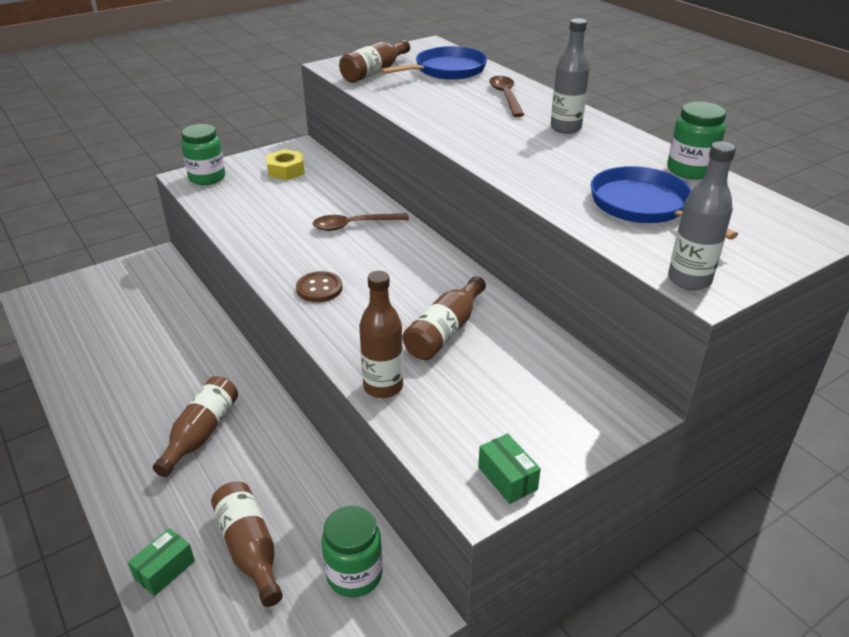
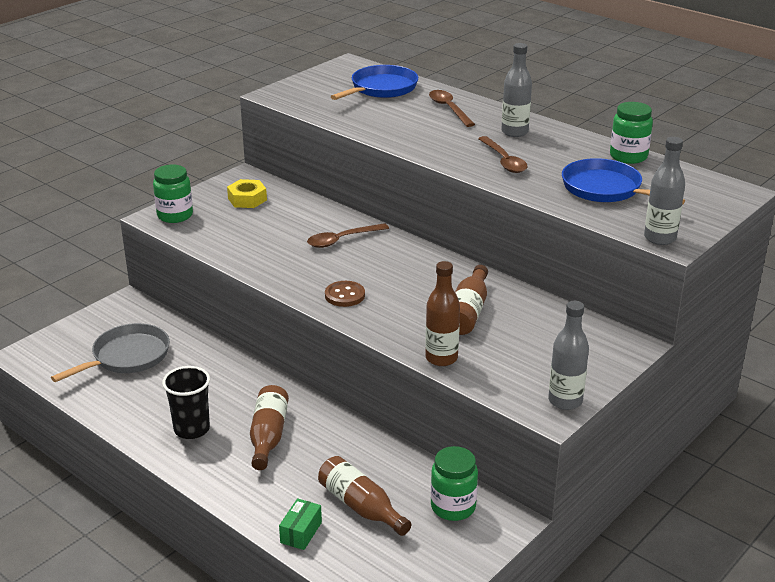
camera: 15 degrees left, 5 degrees down
brown bottle [339,40,410,83] -> none
green box [478,433,541,504] -> grey bottle [548,301,589,410]
none -> grey pan [51,323,170,382]
none -> black cup [162,366,210,439]
none -> brown spoon [478,136,528,173]

